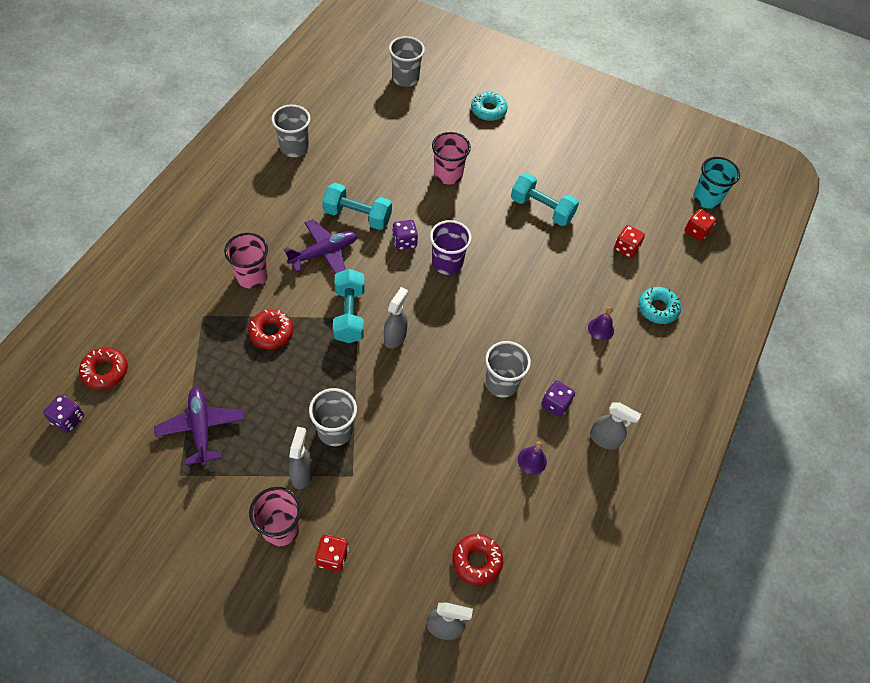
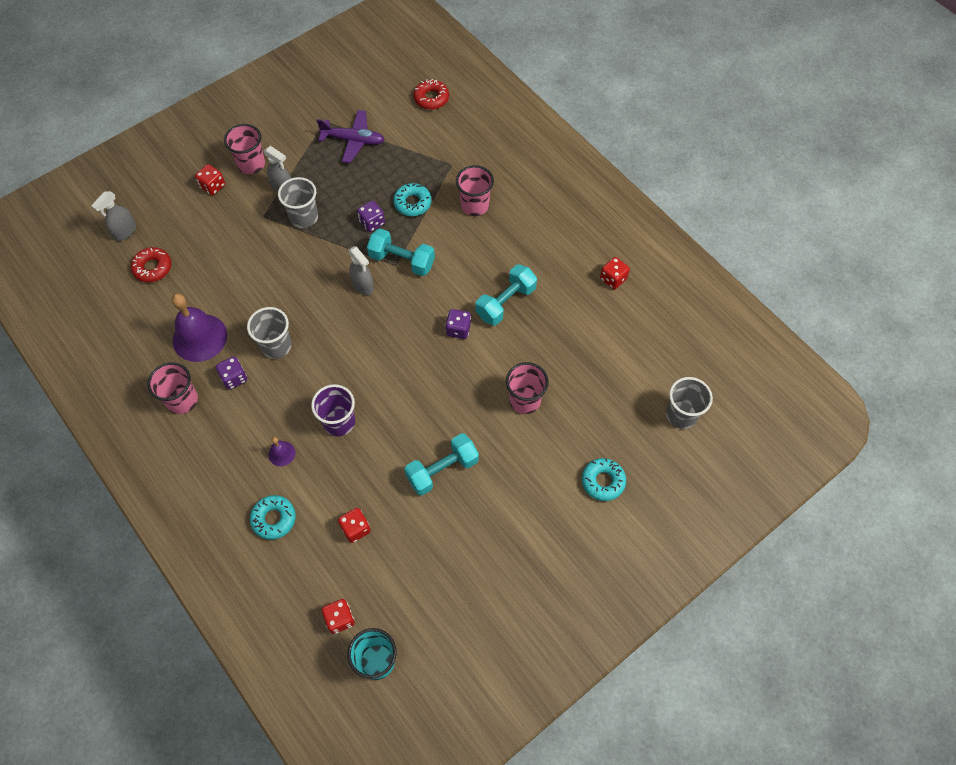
camera: 120 degrees right, 5 degrees up
purple dice [43,395,84,433] -> purple dice moved to [357,201,385,232]
red donut [248,309,293,349] -> turquoise donut [393,183,431,216]
grey cup [271,105,311,157] -> red dice [600,257,630,289]
purple plane [284,219,357,274] -> none
purple cup [430,220,472,275] -> purple cup moved to [311,384,355,436]
purple bell [518,442,547,474] -> purple bell [172,294,227,362], size x2.14
grey spray bottle [590,403,641,450] -> pink cup [147,362,198,414]

